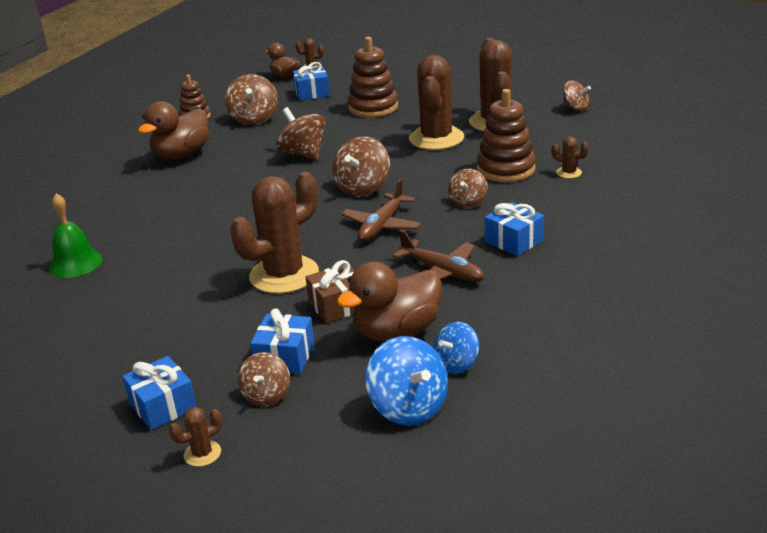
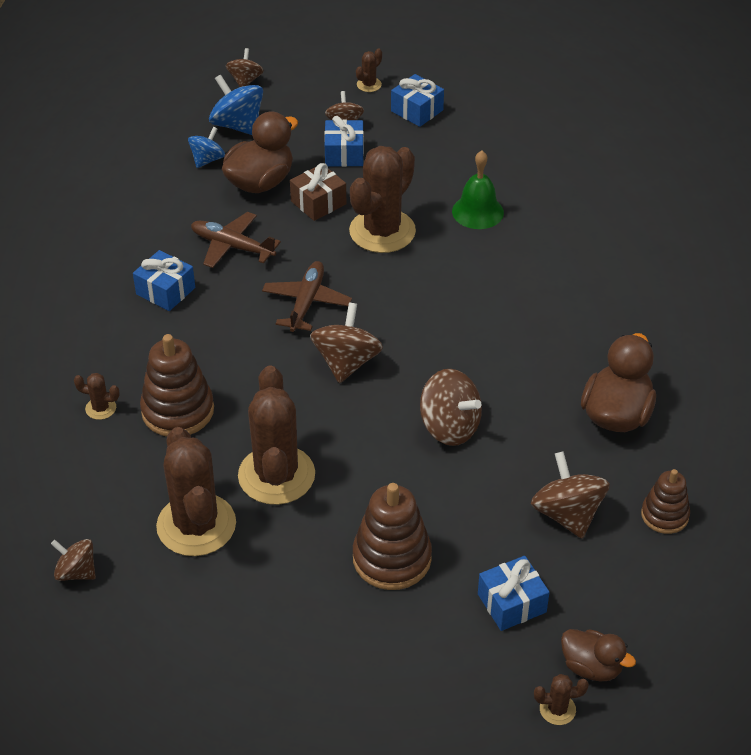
camera: 165 degrees right, 15 degrees up
green bell [49,193,102,278] -> green bell moved to [452,150,504,229]
brown spinning top [448,169,487,208] -> brown spinning top moved to [226,48,264,87]

